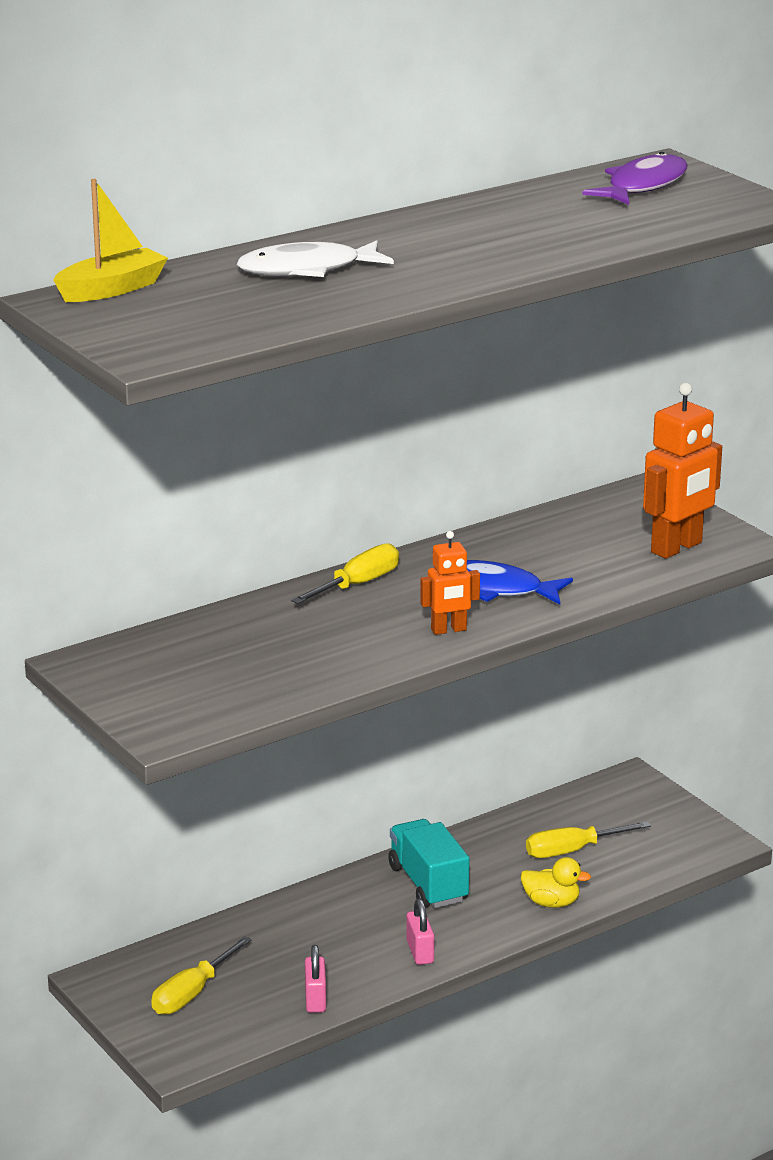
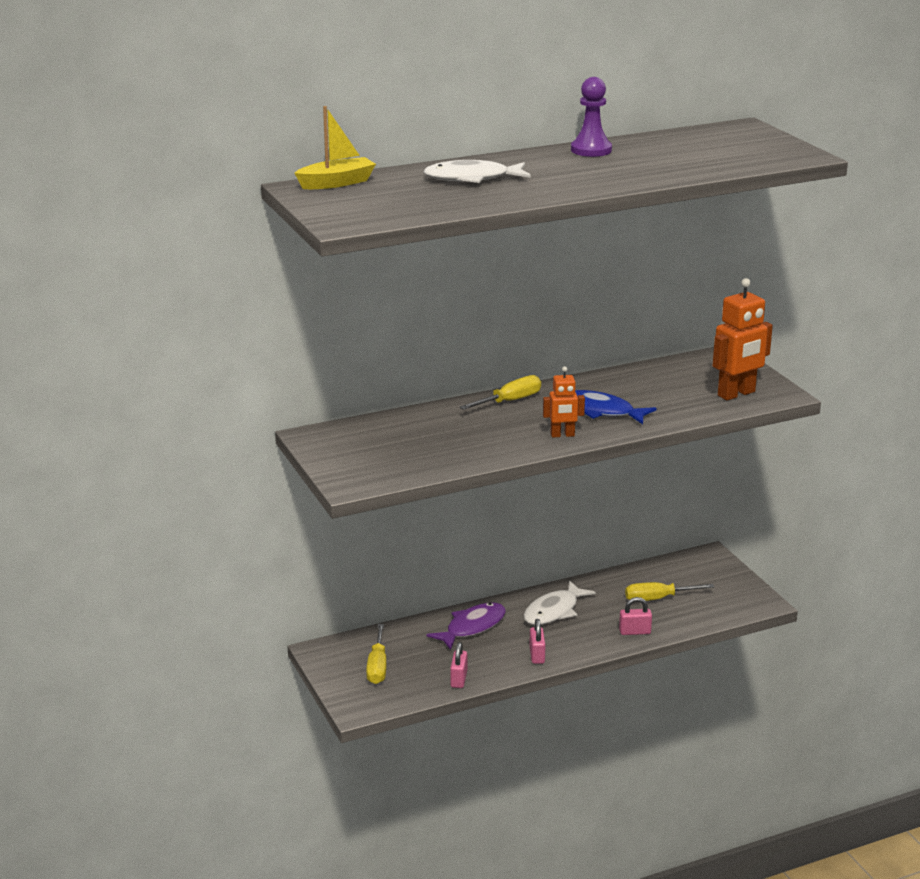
camera: 10 degrees right, 0 degrees up
yellow screwdriver [151,936,252,1015] -> yellow screwdriver turned 45 degrees counterclockwise [366,624,386,684]
turquoise truck [388,819,470,908] -> white fish [524,580,596,625]
yellow duck [521,857,591,908] -> pink padlock [619,597,652,635]
purple fish [582,152,688,205] -> purple fish moved to [427,603,506,650]
none -> purple pawn [571,77,612,157]

